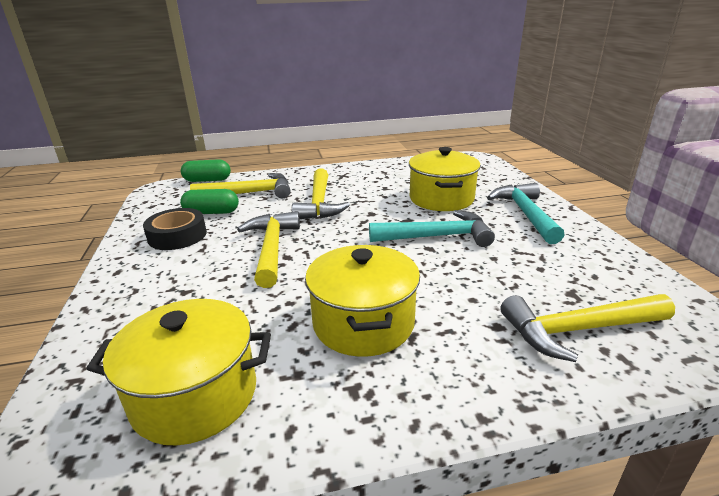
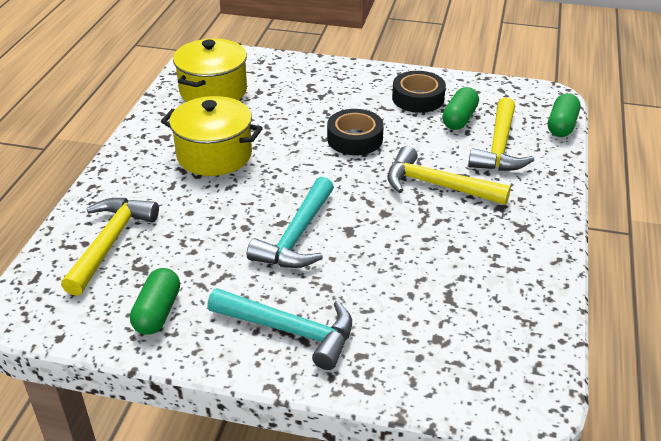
camera: 115 degrees right, 10 degrees up
yellow hammer [237,211,300,288] -> black tape [327,109,384,155]
yellow pot [409,147,481,211] -> none
none -> green capsule [130,268,180,335]

